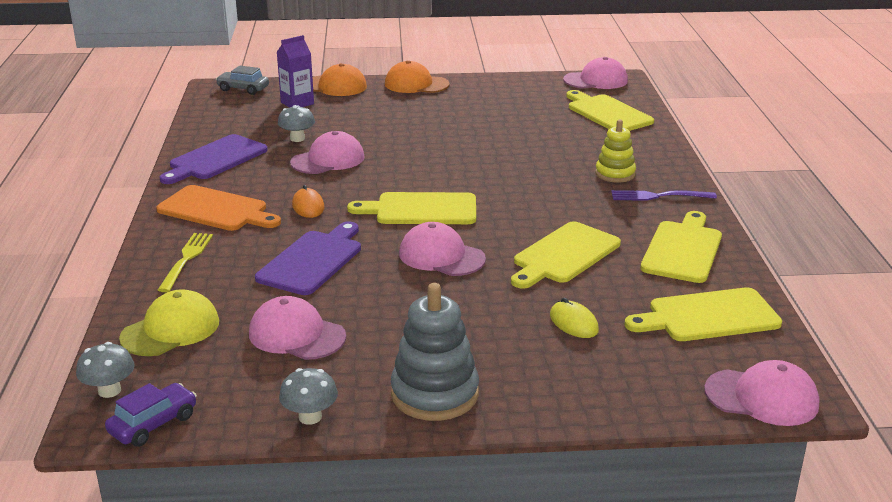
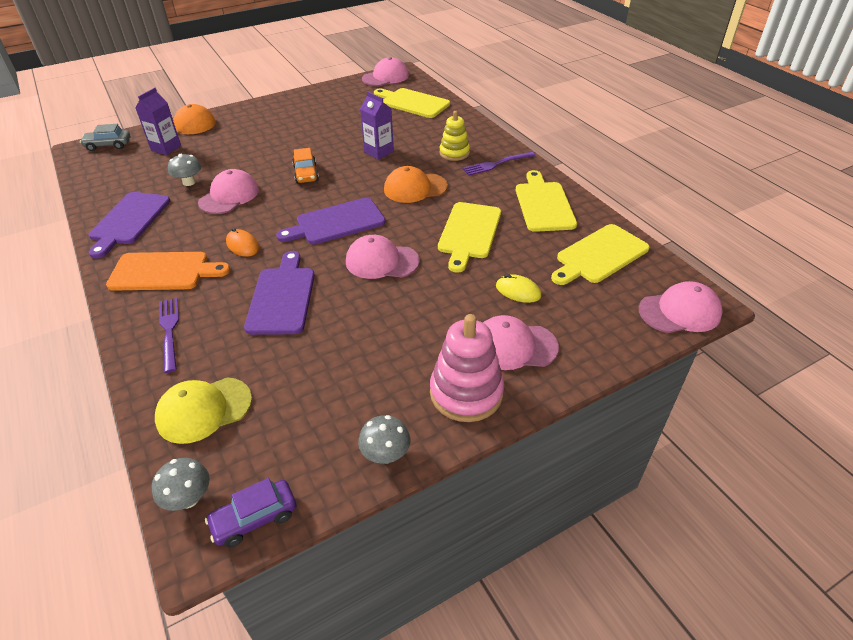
camera: 25 degrees left, 15 degrees up
purple car [105,383,197,447] -> purple car turned 135 degrees counterclockwise [205,478,297,548]
yellow cap [119,289,219,356] -> yellow cap turned 135 degrees counterclockwise [155,377,252,444]
yellow fork [158,233,213,292] -> purple fork [159,298,179,373]
pink cap [249,296,346,360] -> pink cap moved to [483,315,559,370]
yellow cutting board [347,192,476,224] -> purple cutting board [276,198,385,245]
orange cap [385,60,450,93] -> orange cap moved to [384,166,448,203]
grey stacking toy [391,283,479,421] -> pink stacking toy [430,314,504,422]
none -> orange car [292,148,319,183]
none -> purple carton [360,91,394,160]

